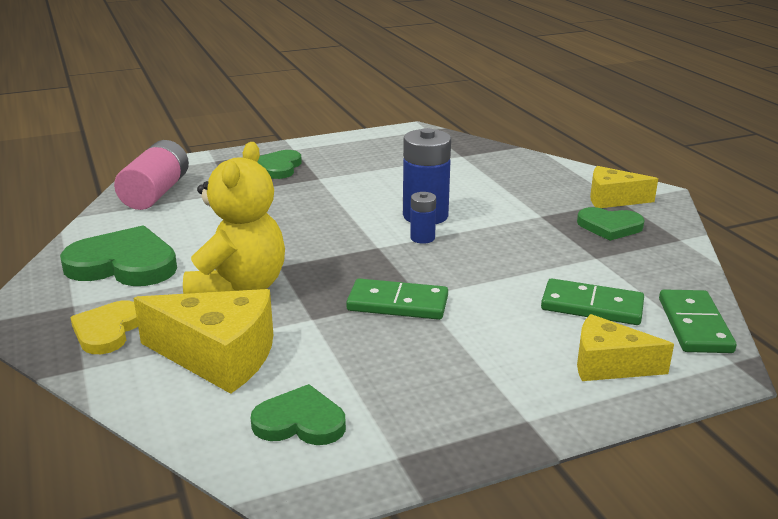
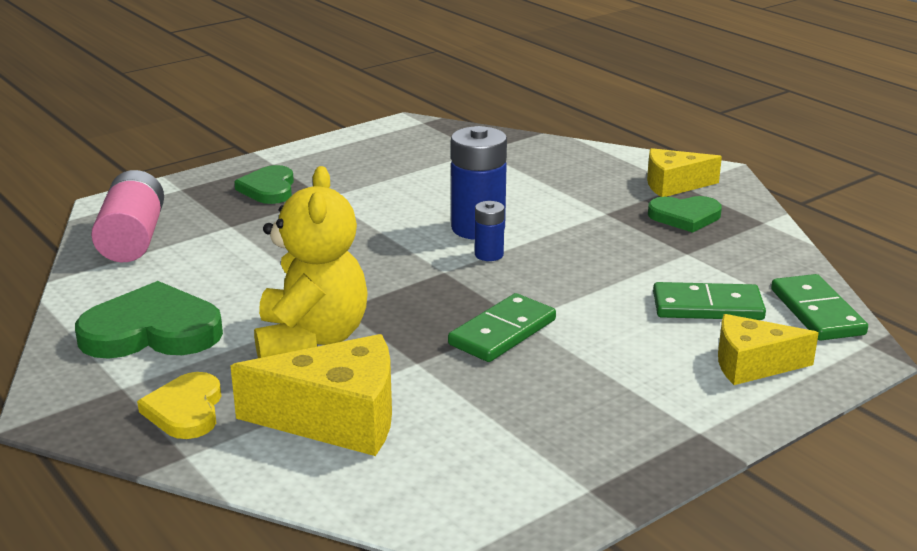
camera: 15 degrees left, 0 degrees up
green heart [251,384,346,445] -> none
green domino [346,278,448,320] -> green domino turned 45 degrees counterclockwise [448,293,556,362]

